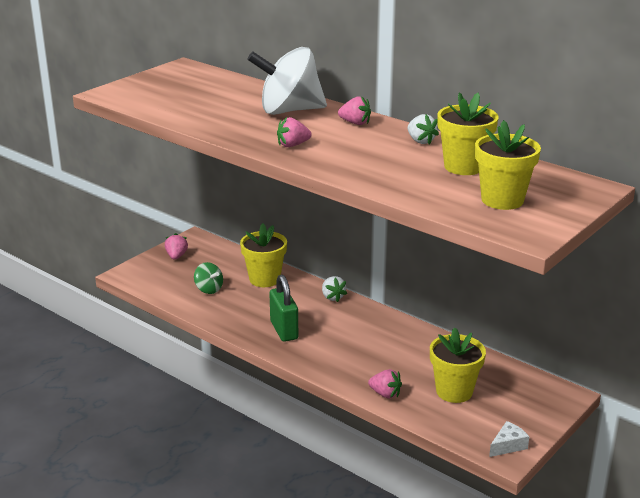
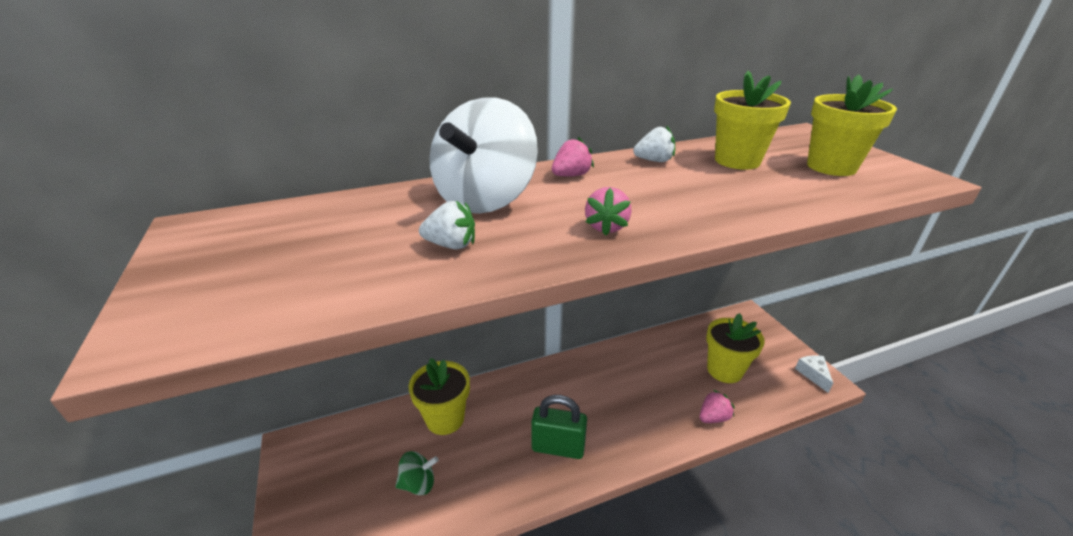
camera: 60 degrees left, 5 degrees up
pink strawberry [165,233,188,260] -> none
white strawberry [322,276,347,302] -> white strawberry moved to [419,201,475,249]

